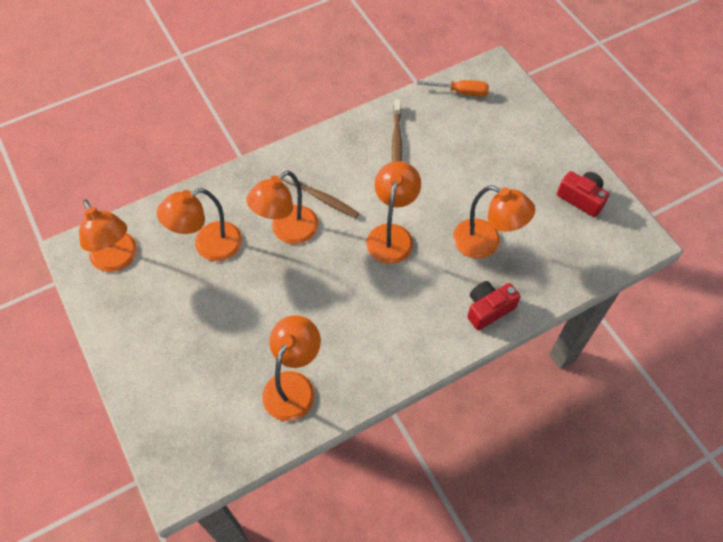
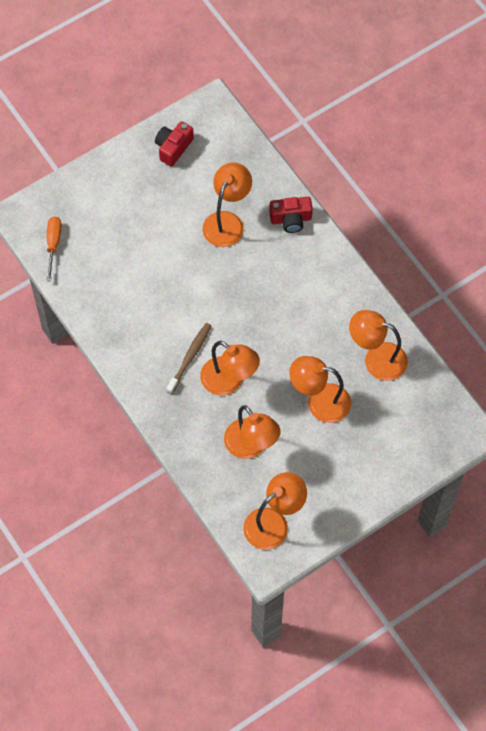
camera: 95 degrees left, 5 degrees up
orange lamp [366,161,421,264] -> orange lamp moved to [289,356,351,423]
brown toothbrush [392,99,402,162] -> none
red camera [467,281,521,330] -> red camera turned 60 degrees counterclockwise [269,197,313,233]

